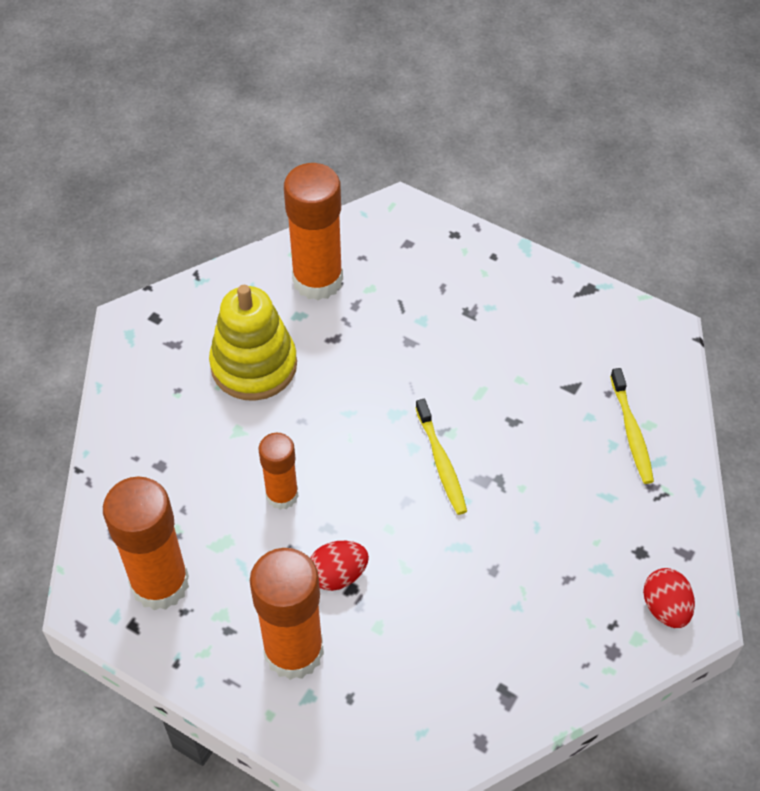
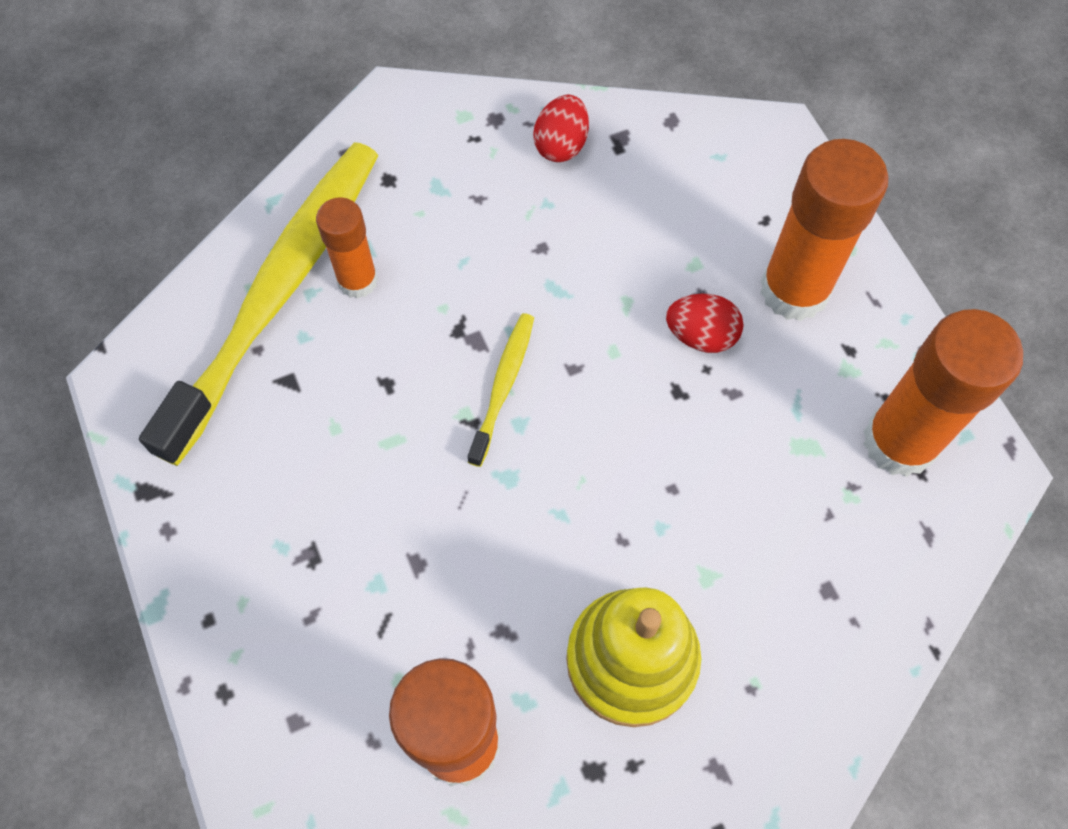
camera: 145 degrees left, 10 degrees up
orange glue stick [258,433,299,510] -> orange glue stick moved to [316,197,378,298]
yellow toothbrush [610,368,654,484] -> yellow toothbrush [139,142,378,466], size x2.35
red egg [643,568,695,628] -> red egg moved to [533,95,589,162]

